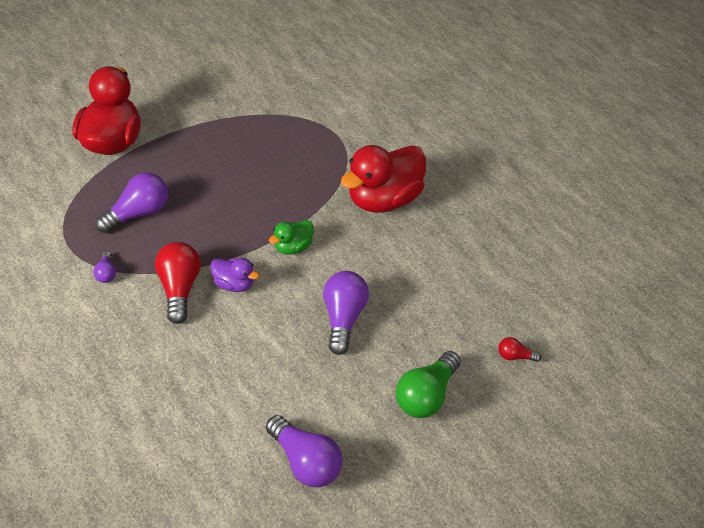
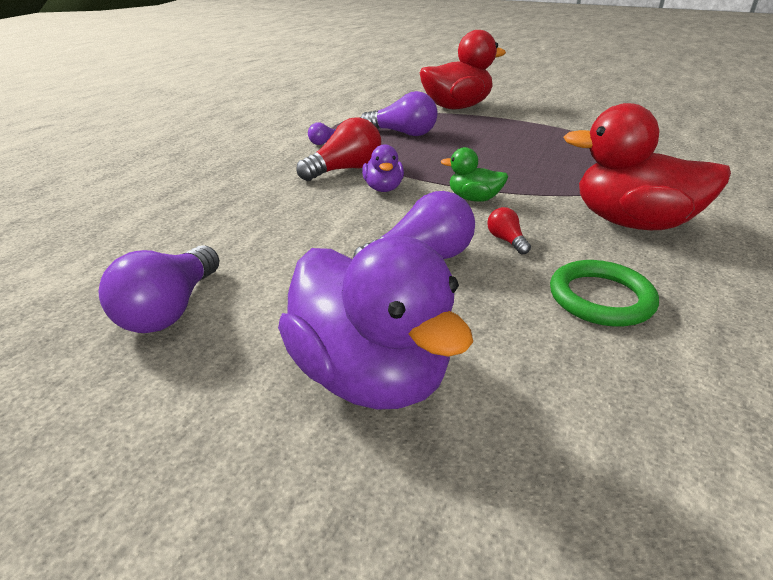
camera: 60 degrees right, 15 degrees down
green light bulb [396,351,461,418] -> purple duck [278,236,473,410]
red light bulb [498,337,541,362] -> red light bulb moved to [487,207,531,255]
none -> green ring [550,260,659,327]

